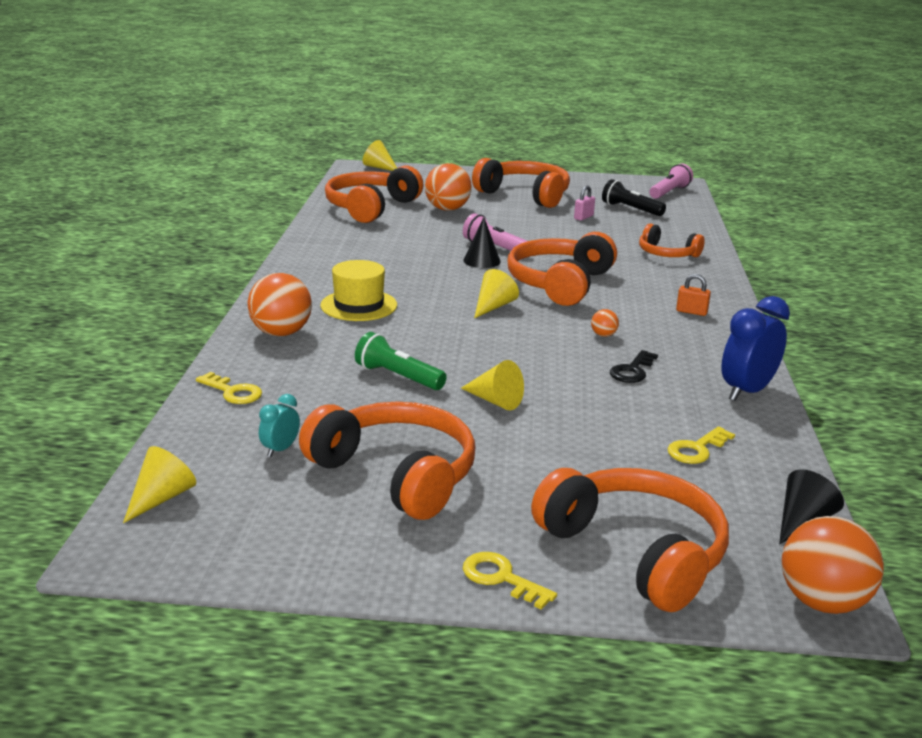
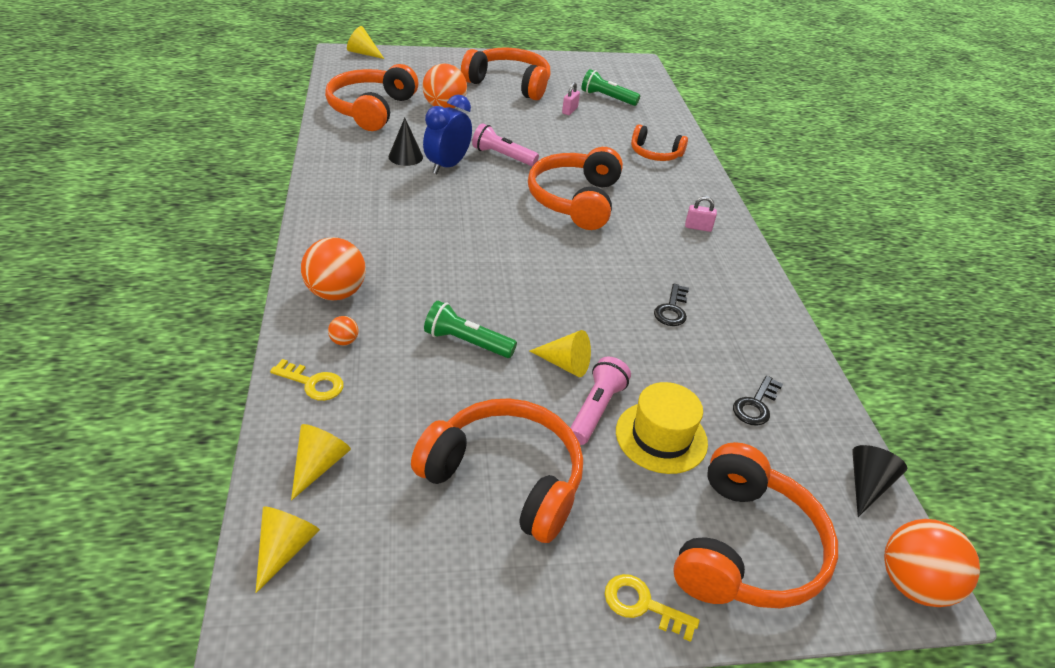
camera: 15 degrees left, 15 degrees up
turquoise clock [259,394,300,457] -> none
yellow hat [320,260,397,321] -> yellow hat moved to [616,382,708,474]
black cone [463,217,501,268] -> black cone moved to [388,118,423,166]
yellow cone [474,269,519,318] -> yellow cone moved to [291,424,351,501]
orange headphones [531,468,729,612] -> orange headphones turned 75 degrees clockwise [673,442,838,609]
orange ball [591,309,619,337] -> orange ball moved to [328,316,358,346]
black flashlight [602,179,666,216] -> green flashlight [582,69,640,106]
pink flashlight [649,163,693,199] -> pink flashlight moved to [570,357,631,445]
yellow key [667,426,735,464] -> black key [733,376,783,426]
orange padlock [676,274,711,316] -> pink padlock [685,196,717,232]
blue clock [721,296,790,401] -> blue clock moved to [423,95,472,174]

